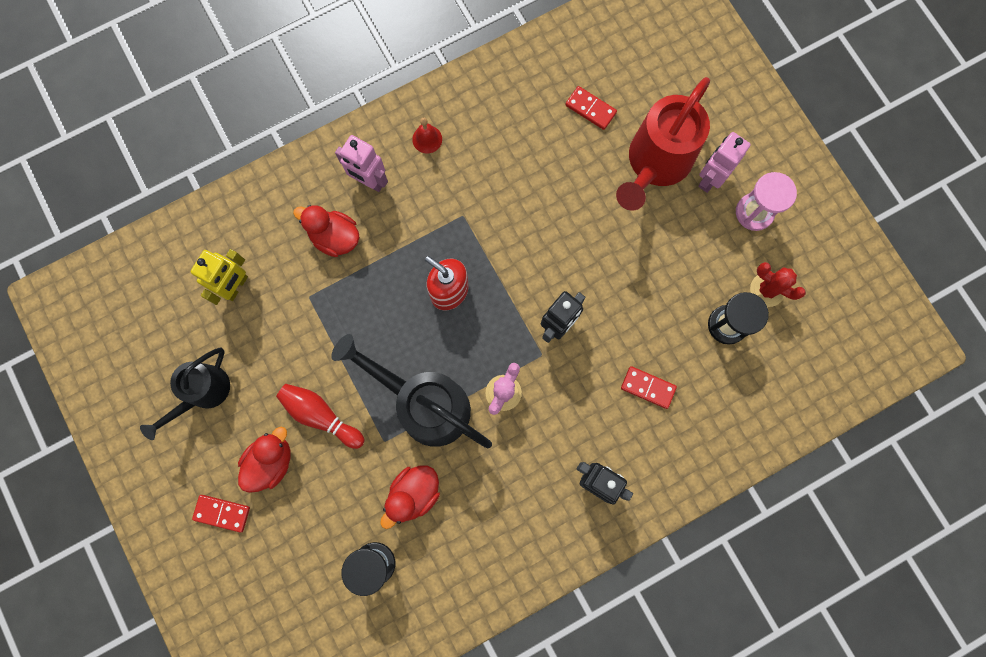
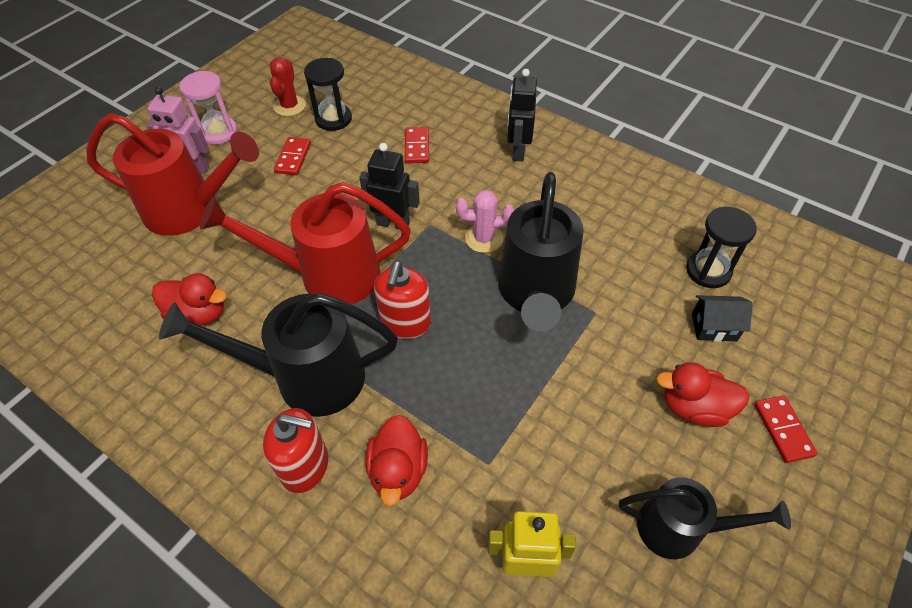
camera: 115 degrees left, 25 degrees down
red bowling pin [276,384,365,449] -> none
pink robot [335,135,388,192] -> red soap dispenser [263,408,329,494]
red duck [380,465,440,529] -> red duck moved to [152,273,227,326]
red bell [412,118,442,153] -> none
red domino [565,86,617,130] -> red domino moved to [274,137,311,175]
none -> black watering can [159,293,398,417]
none -> red watering can [200,182,411,304]
none -> black house [692,295,753,342]

